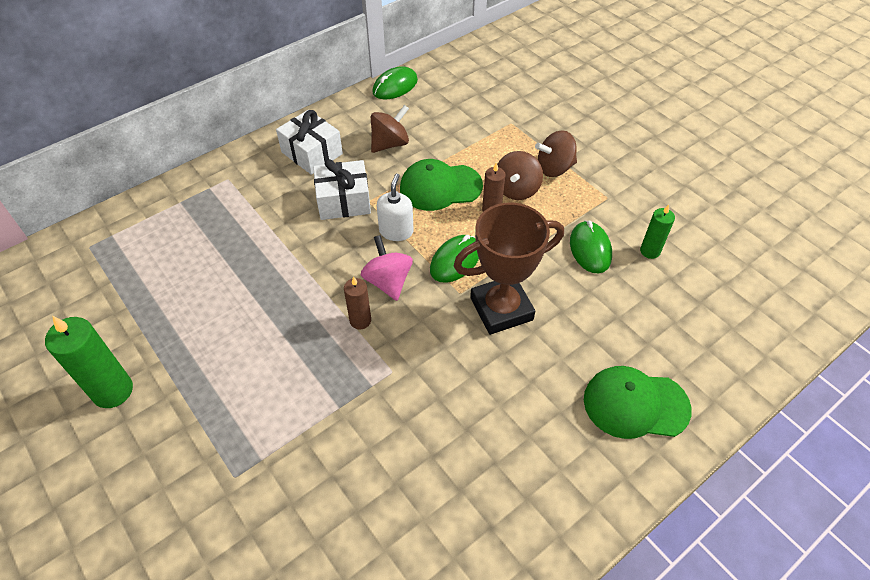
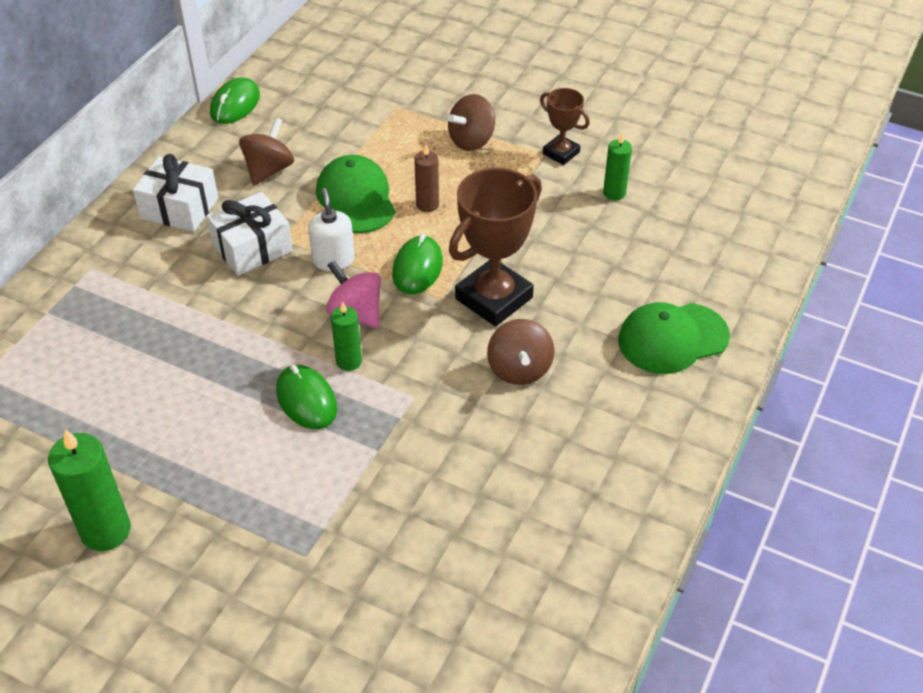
camera: 25 degrees left, 5 degrees down
brown candle [344,276,371,329] -> green candle [331,302,362,371]
green cap [400,159,483,211] -> green cap turned 105 degrees clockwise [316,155,395,233]
brown spinning top [497,151,543,200] -> brown spinning top moved to [487,319,554,385]
green mouse [570,221,612,273] -> green mouse moved to [276,365,337,429]
none -> brown trophy [540,88,590,165]

